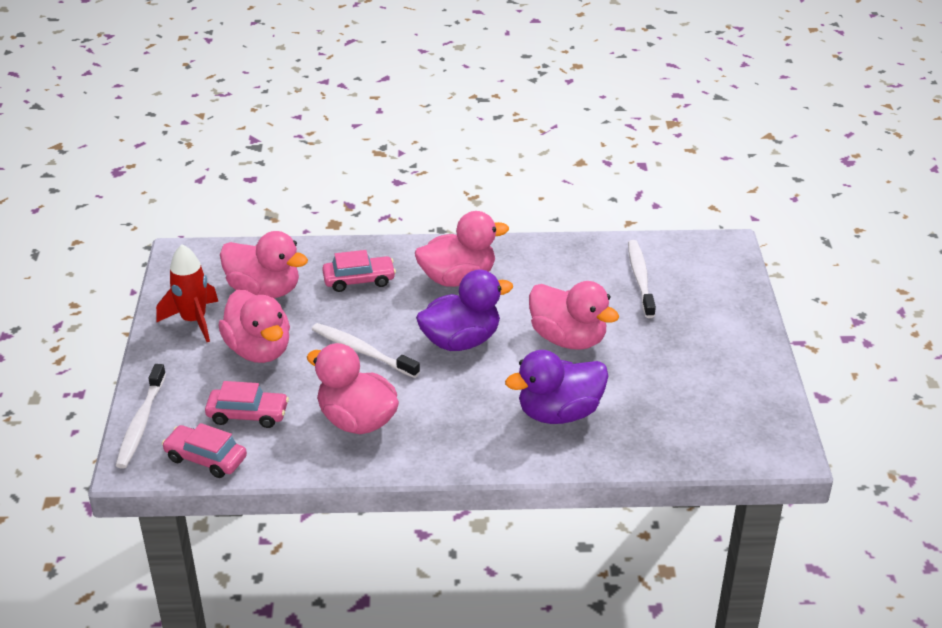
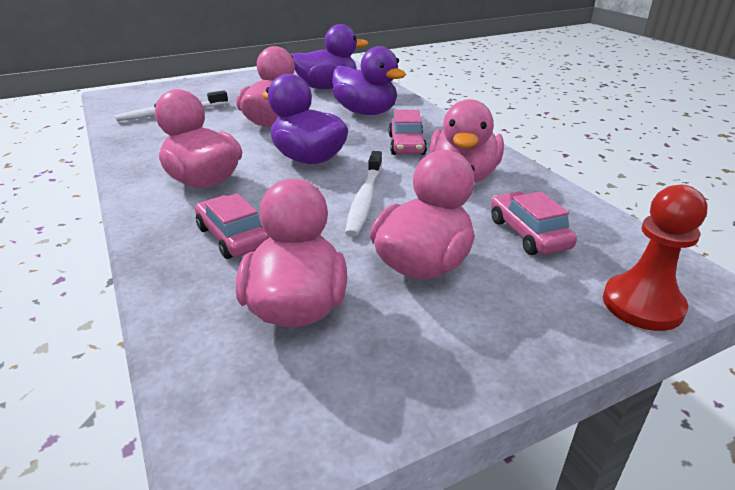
camera: 115 degrees left, 5 degrees down
white toothbrush [116,364,166,469] -> red pawn [603,185,707,331]
red rocket [156,244,218,342] -> none
pink car [162,423,247,478] -> pink car moved to [389,110,427,155]
none -> purple duck [290,24,368,89]

